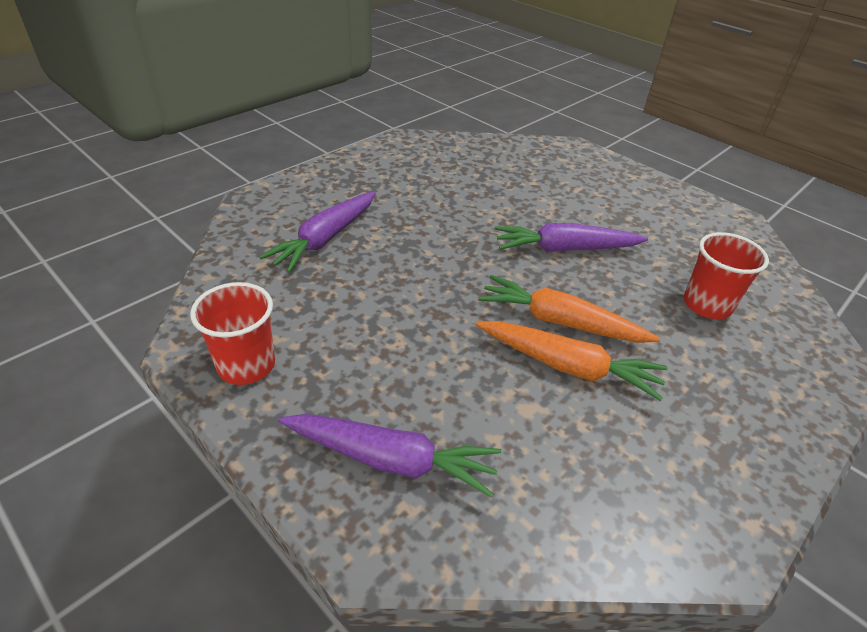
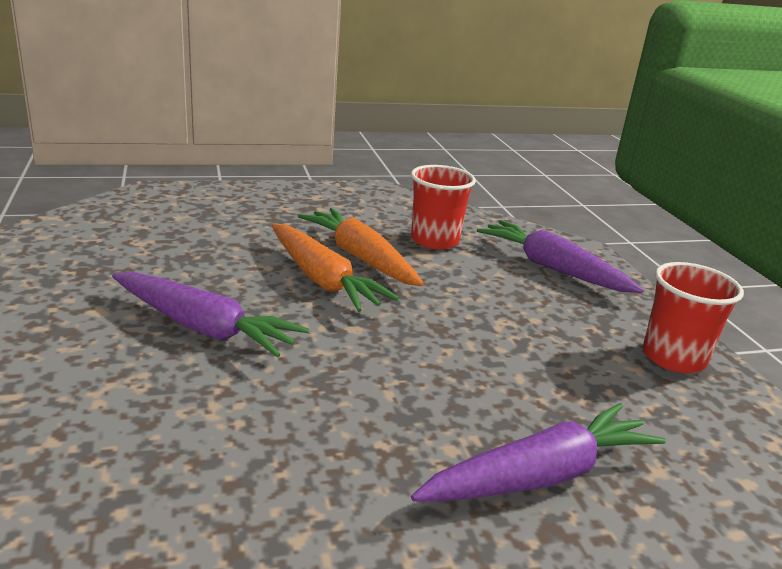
camera: 150 degrees left, 15 degrees down
red cup [684,232,769,319] -> red cup moved to [411,165,476,249]

